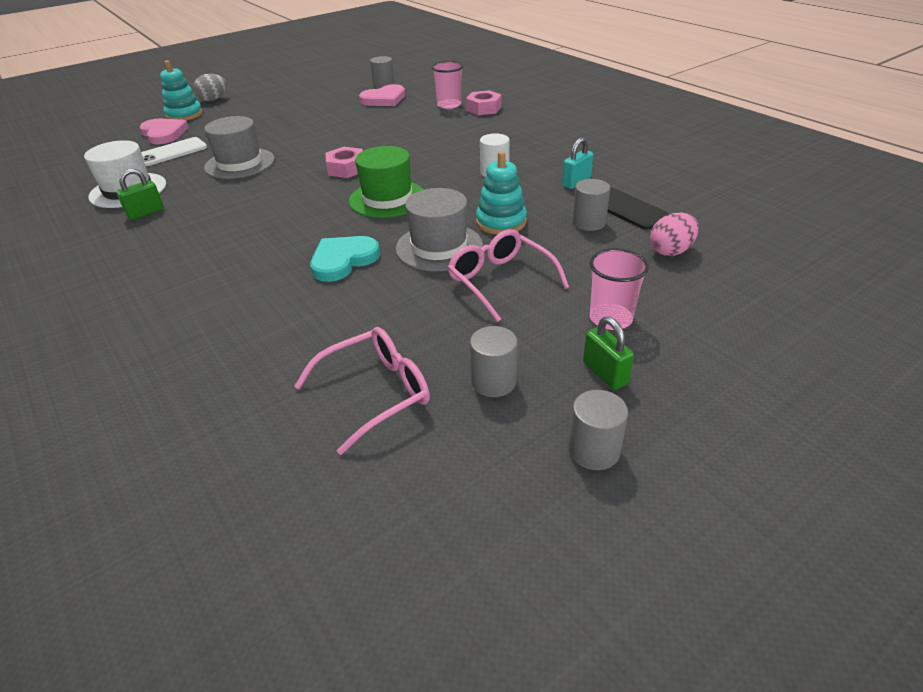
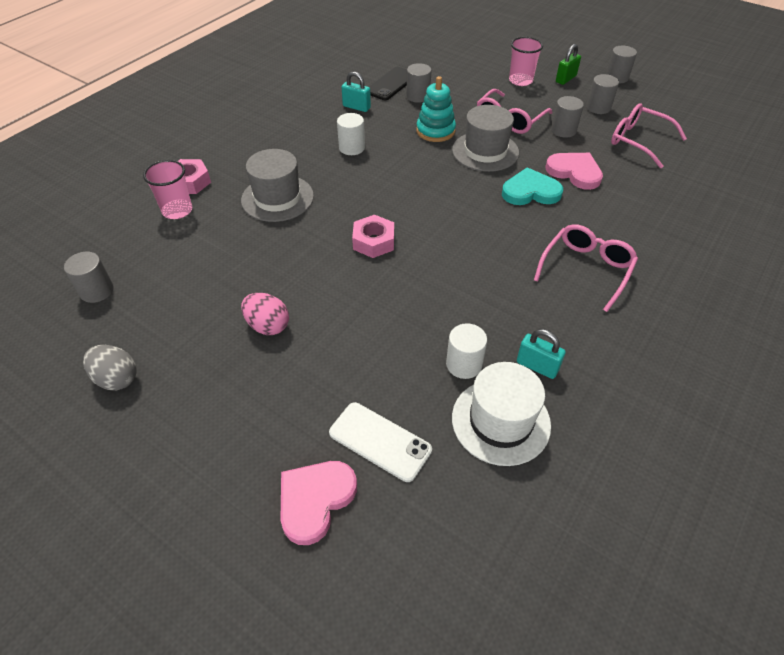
camera: 110 degrees left, 10 degrees up
green padlock [116,168,164,220] -> turquoise padlock [517,329,566,379]
turquoise stacking toy [160,60,203,121] -> none
grey egg [193,74,227,101] -> grey egg moved to [83,345,137,390]
grey hat [204,116,275,179] -> grey hat moved to [241,149,314,222]
turquoise heart [310,236,380,282] -> turquoise heart turned 150 degrees clockwise [502,167,563,205]
green hat [349,146,424,218] -> none
pink heart [359,84,405,106] -> pink heart moved to [545,153,603,190]
pink egg [650,213,699,256] -> pink egg moved to [241,293,289,335]
none -> white cylinder [446,323,487,379]
none -> pink glasses [534,224,638,312]
none -> grey cylinder [551,96,584,138]

